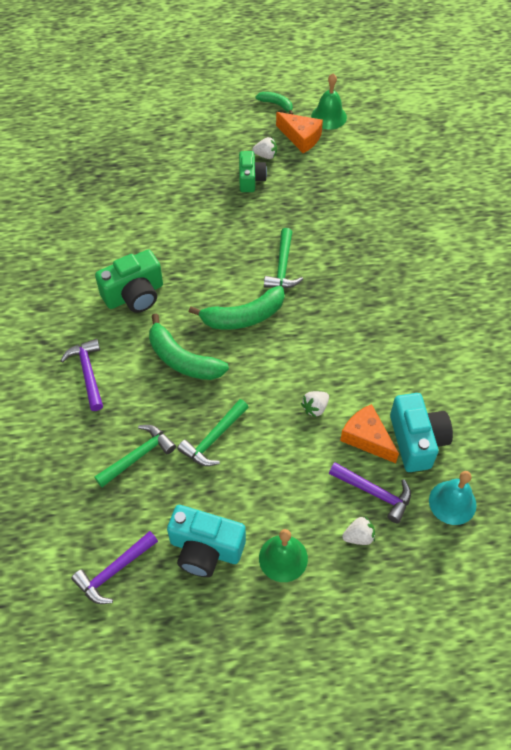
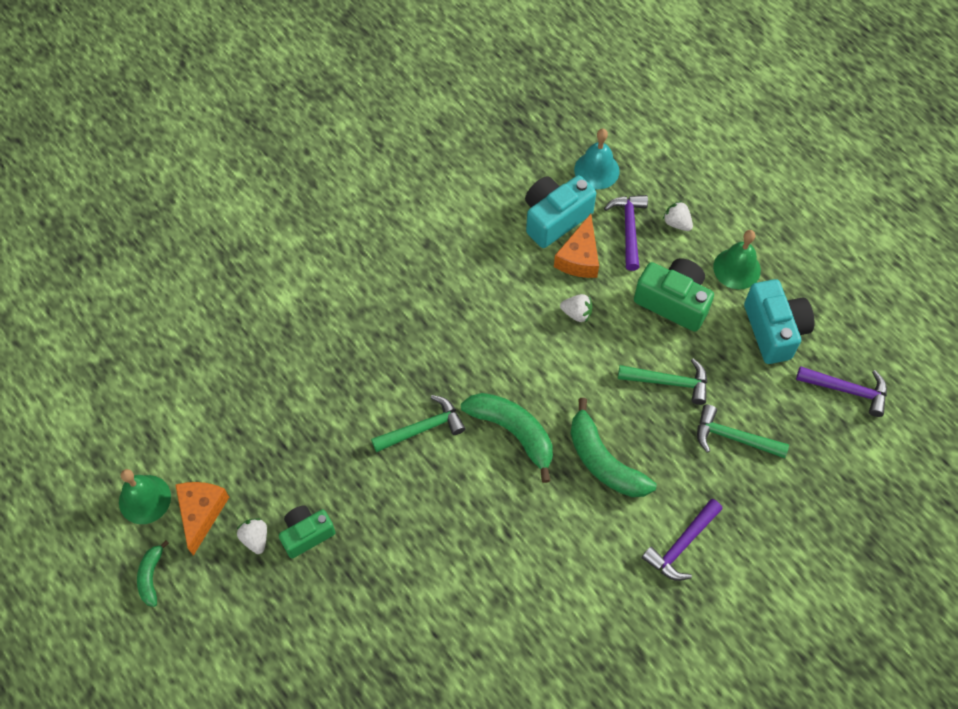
camera: 120 degrees left, 5 degrees up
green camera [95,249,163,313] -> green camera moved to [634,258,714,332]
green banana [149,313,229,380] -> green banana turned 135 degrees clockwise [571,398,656,497]

